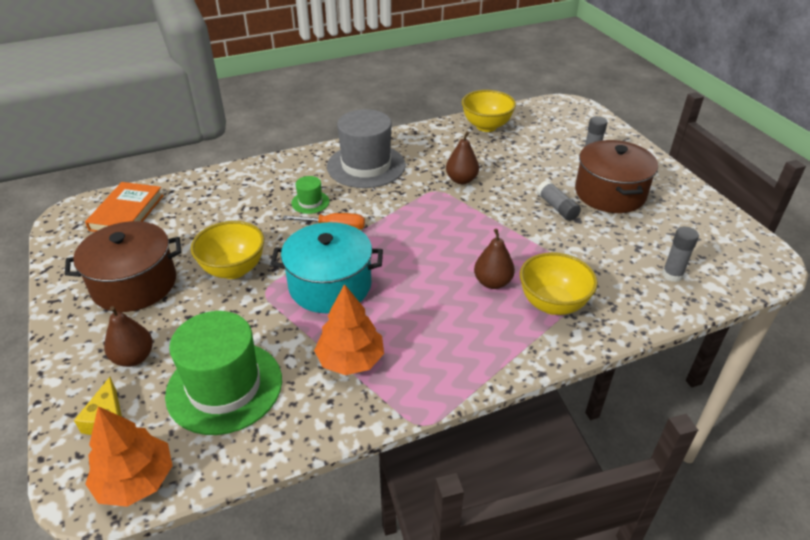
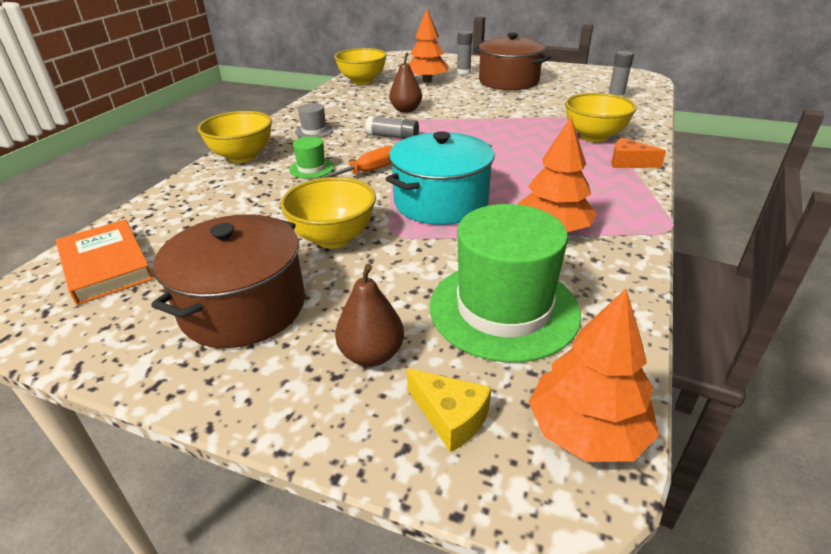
camera: 45 degrees left, 5 degrees down
grey hat [327,109,406,188] -> grey hat [295,103,334,138], size x0.45
brown pear [474,229,515,289] -> none
grey glue stick [537,180,581,221] -> grey glue stick moved to [365,116,419,139]
none -> yellow bowl [198,111,272,163]
none -> orange tree [409,9,449,82]
none -> orange cheese [612,138,666,168]

